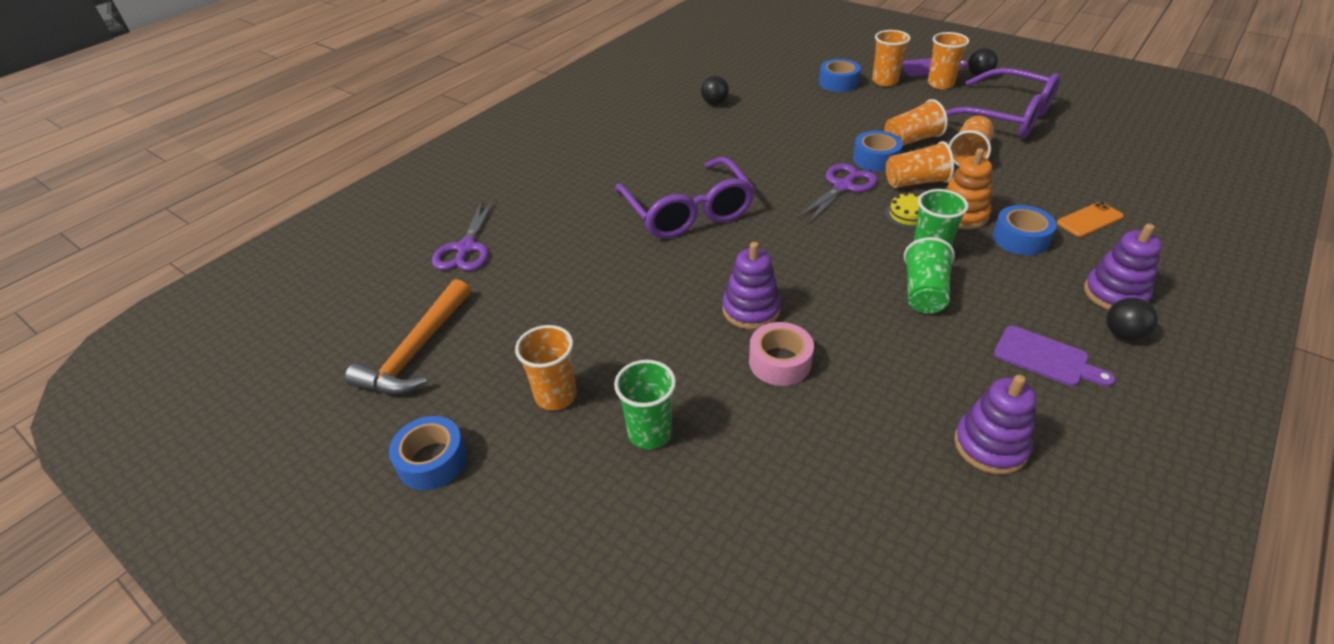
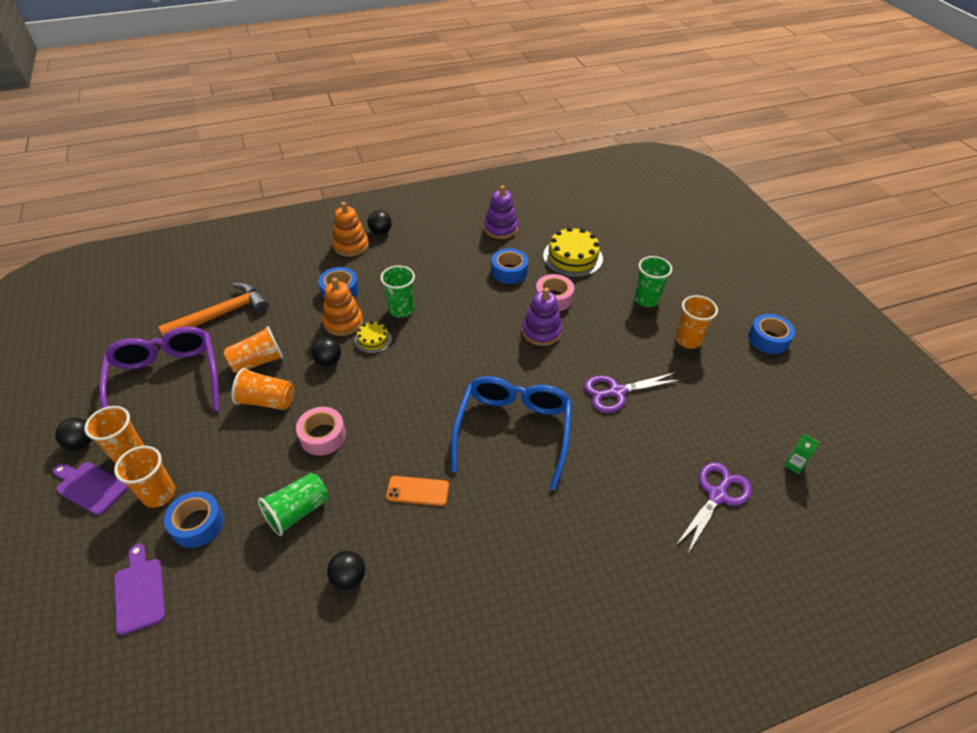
camera: 150 degrees left, 5 degrees up
orange hammer [345,279,470,394] -> orange hammer moved to [158,283,269,336]
purple glasses [615,157,755,238] -> blue glasses [451,376,572,490]
purple scissors [796,163,878,224] -> purple scissors moved to [584,372,681,413]
blue tape [853,131,903,172] -> blue tape moved to [491,248,528,284]
orange cup [886,141,954,188] -> black ball [311,337,341,366]
green cup [904,237,955,313] -> green cup moved to [258,473,328,536]
purple cutting board [994,326,1115,387] -> purple cutting board moved to [114,544,165,635]
orange phone [1057,202,1124,237] -> orange phone moved to [386,476,449,506]
purple stacking toy [1084,224,1162,310] -> orange stacking toy [332,202,368,257]
none -> pink tape [296,407,346,455]
none -> yellow cake [543,227,603,277]
none -> green carton [784,434,820,474]

